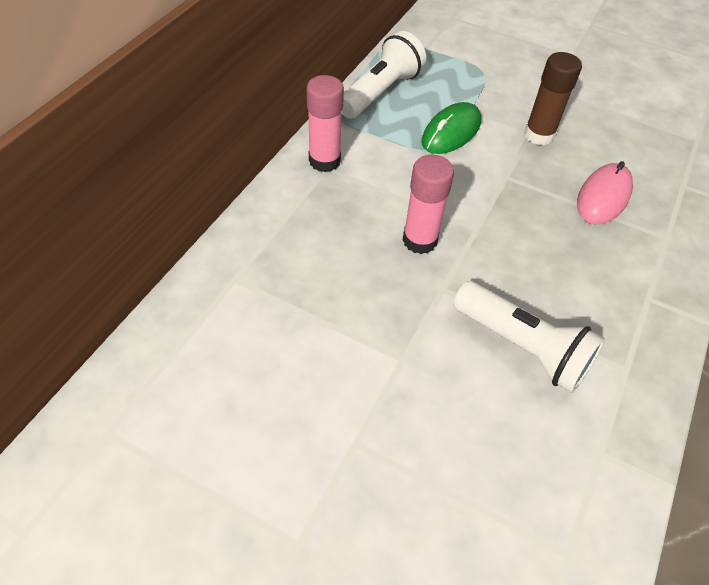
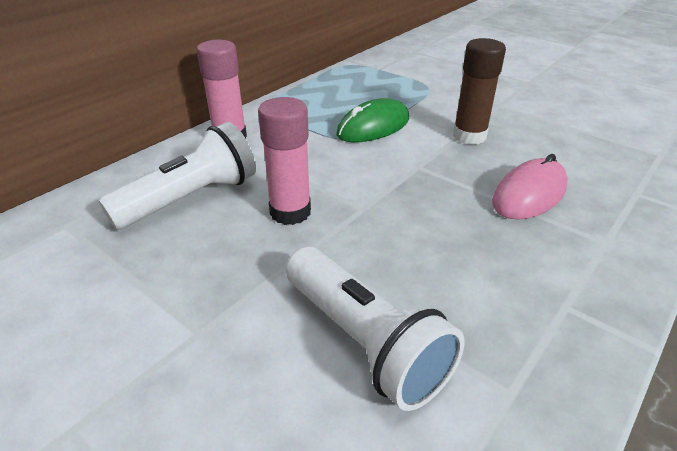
camera: 15 degrees right, 15 degrees down
white flashlight [342,31,426,119] -> white flashlight moved to [98,122,256,229]

